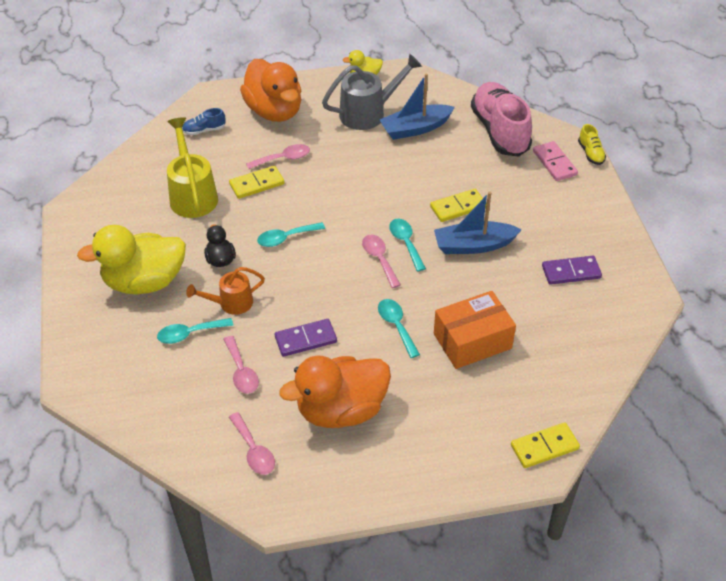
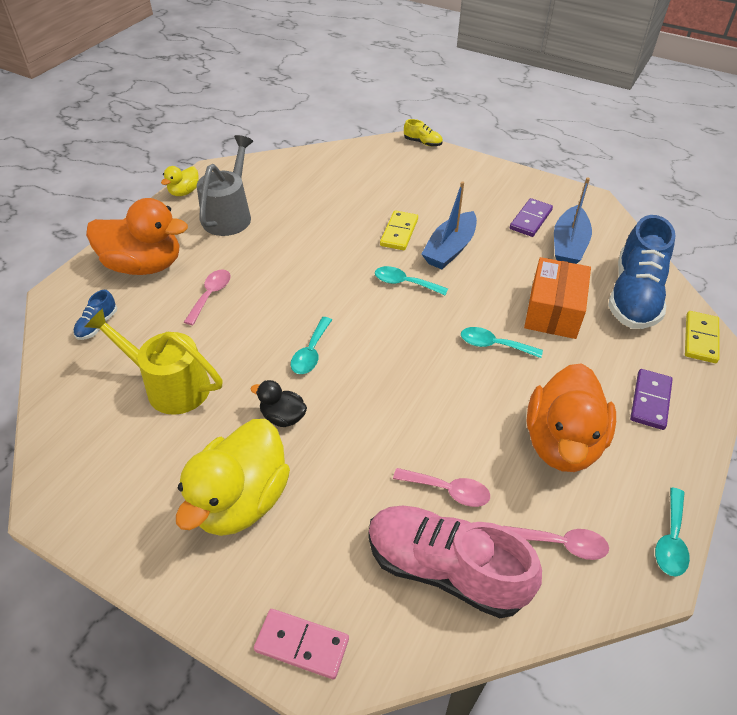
camera: 50 degrees left, 0 degrees up
turquoise spoon [157,318,233,344] -> turquoise spoon moved to [655,487,690,577]
orange watering can [186,267,265,315] -> none
yellow domino [229,166,284,199] -> none
purple domino [275,319,337,357] -> purple domino moved to [630,369,673,430]
pink spoon [362,234,401,288] -> none
blue boat [379,74,455,140] -> blue boat moved to [554,178,592,264]
pink shoe [471,82,532,157] -> pink shoe moved to [368,505,542,618]
pink domino [533,141,578,181] -> pink domino moved to [254,609,349,679]
none -> blue shoe [608,215,675,329]

